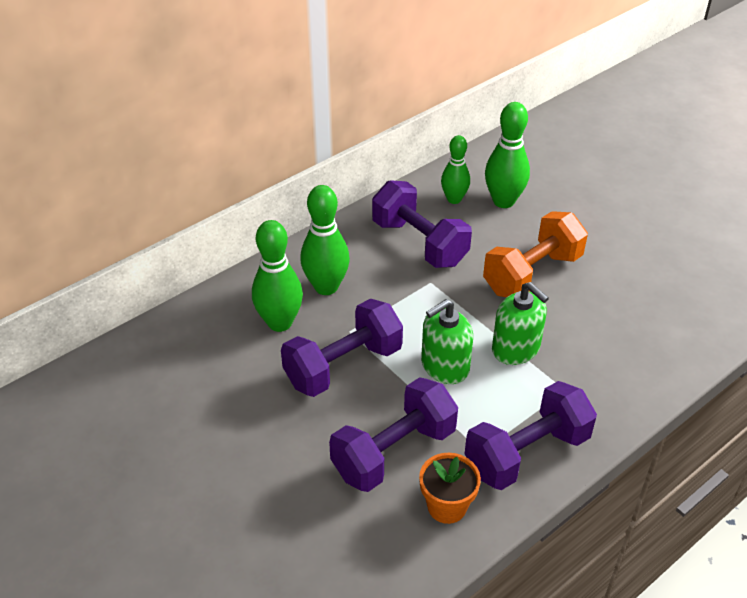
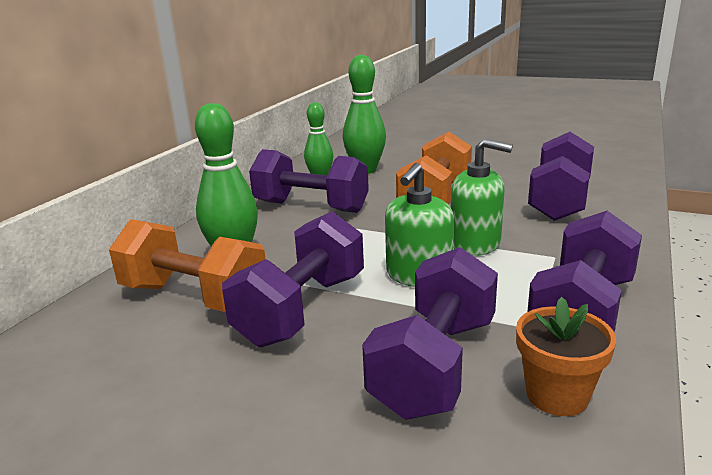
camera: 25 degrees left, 20 degrees down
green bowling pin [252,220,303,332] -> orange dumbbell [109,219,265,312]
none -> purple dumbbell [528,132,594,221]

